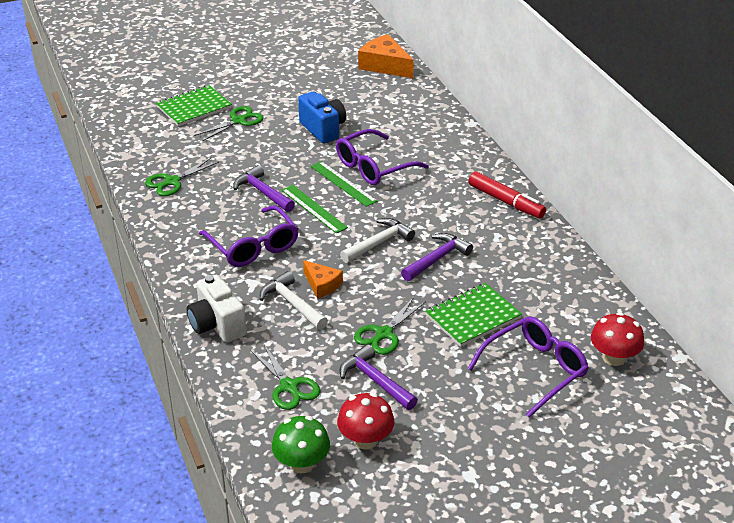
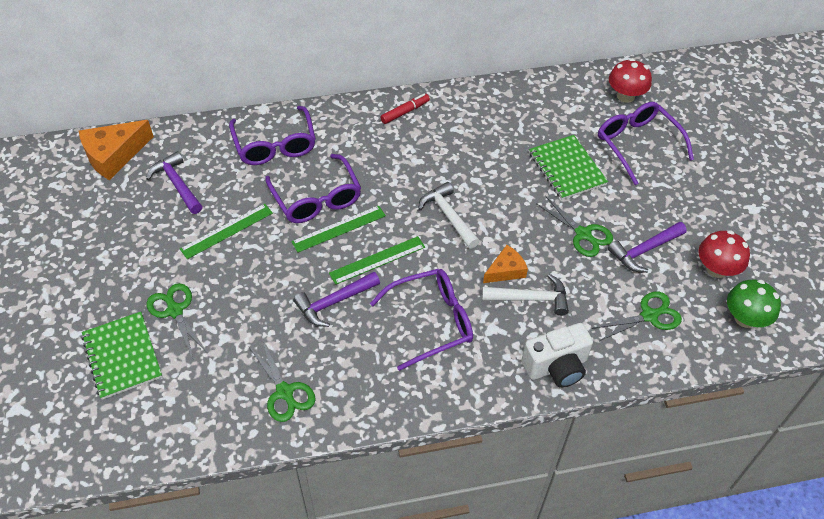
camera: 80 degrees left, 15 degrees up
white hammer [260,271,328,330] -> white hammer turned 150 degrees counterclockwise [482,274,569,316]
blue camera [298,92,346,144] -> green ruler [180,204,273,259]
purple hammer [401,233,473,281] -> purple hammer moved to [146,151,202,214]
red marker [468,171,546,218] -> red marker [380,94,430,124], size x0.65
none -> purple glasses [229,106,316,165]

